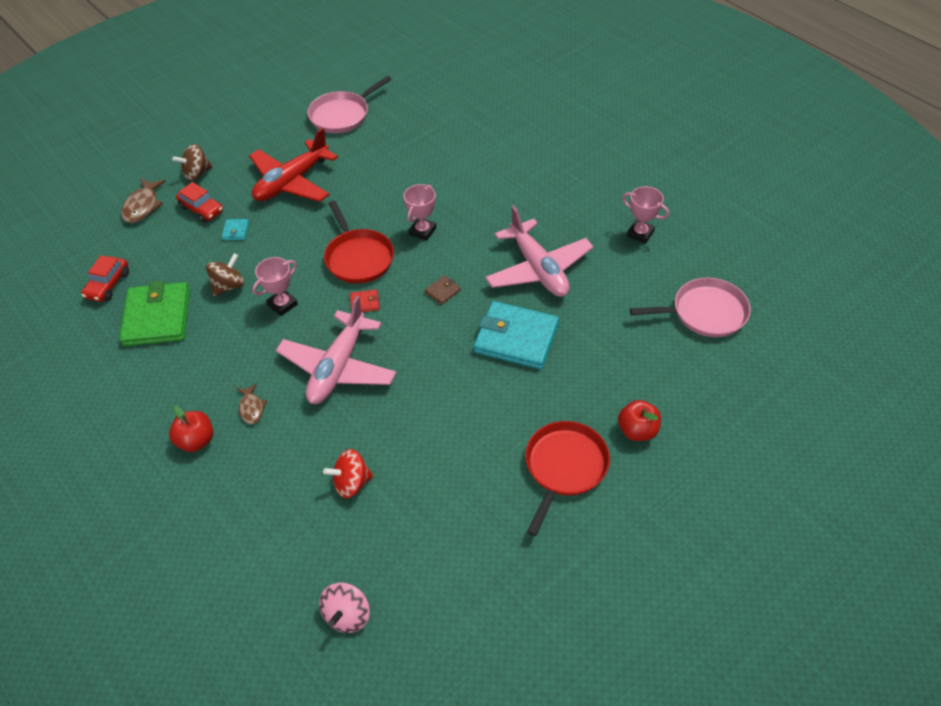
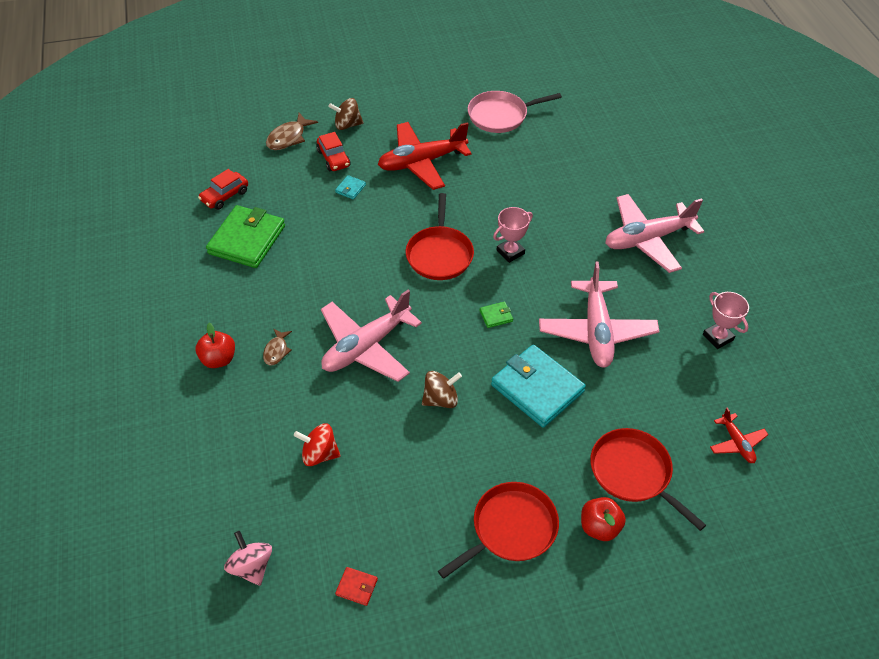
camera: 25 degrees right, 0 degrees up
brown spinning top [206,253,244,296] -> brown spinning top moved to [422,371,462,408]
pink trophy [252,257,298,316] -> none
pink spinning top [319,583,370,633] -> pink spinning top turned 105 degrees clockwise [224,531,272,586]
red wallet [350,289,380,312] -> red wallet moved to [335,567,378,606]
brown wallet [425,275,461,305] -> green wallet [480,301,513,328]
pink pan [630,278,751,337] -> red plane [710,407,768,463]
none -> red pan [590,428,706,531]
none -> pink plane [605,194,705,273]

